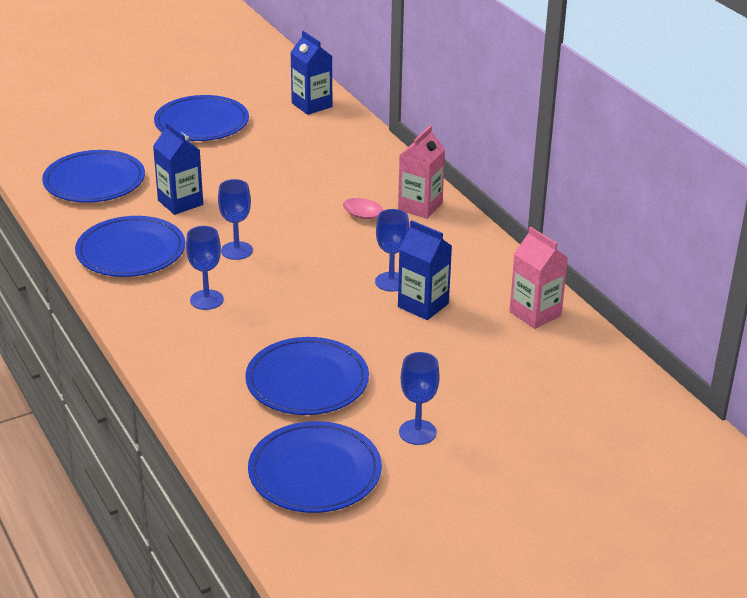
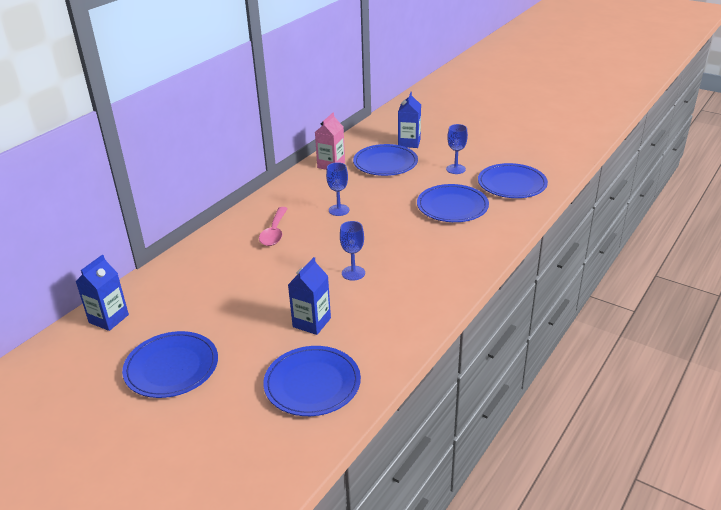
camera: 115 degrees left, 0 degrees up
blue plate [75,216,185,277] -> blue plate moved to [353,144,418,176]
blue goblet [186,226,224,310] -> none
pink carton [398,126,445,219] -> none
blue carton [398,220,452,320] -> blue carton moved to [398,92,421,148]

